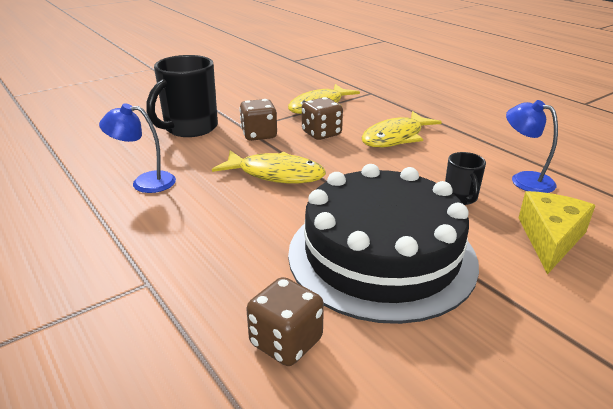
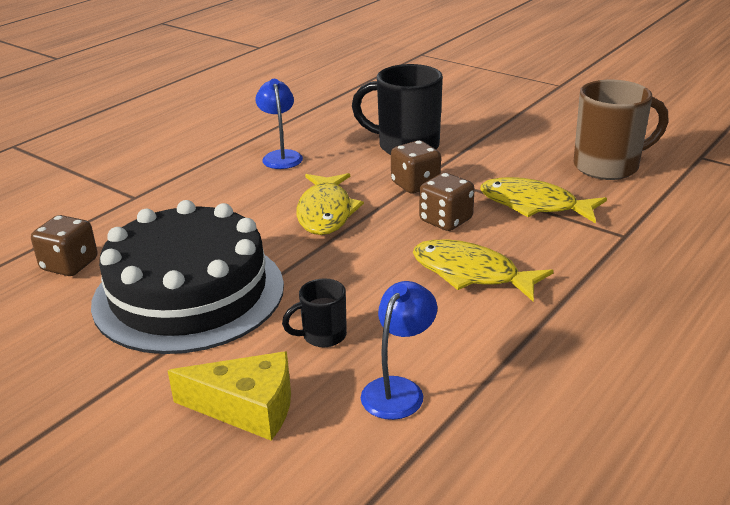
camera: 75 degrees right, 0 degrees up
none -> brown mug [573,80,669,180]

